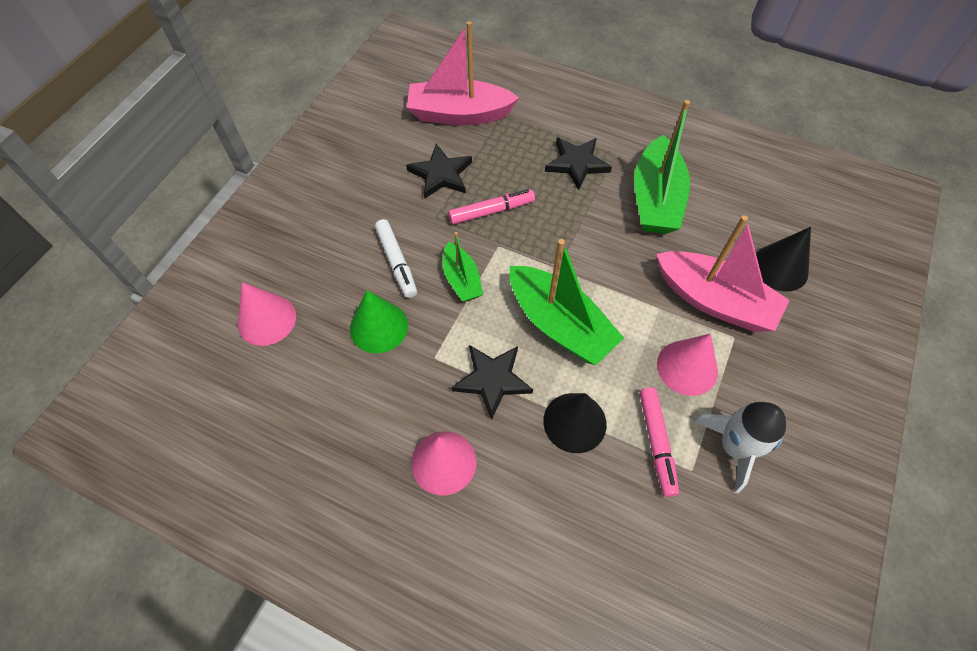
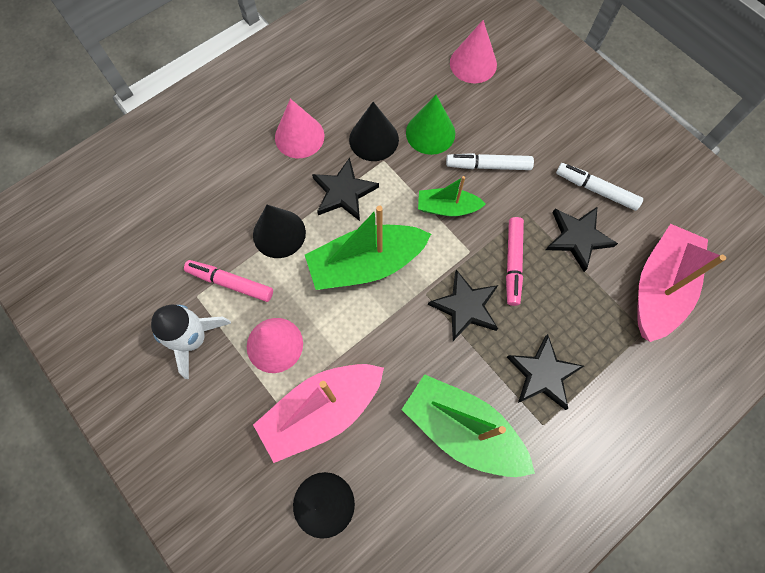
camera: 115 degrees right, 10 degrees up
none -> black cone [349,102,399,161]
none -> black star [428,270,498,341]
none -> white marker [556,163,643,211]

